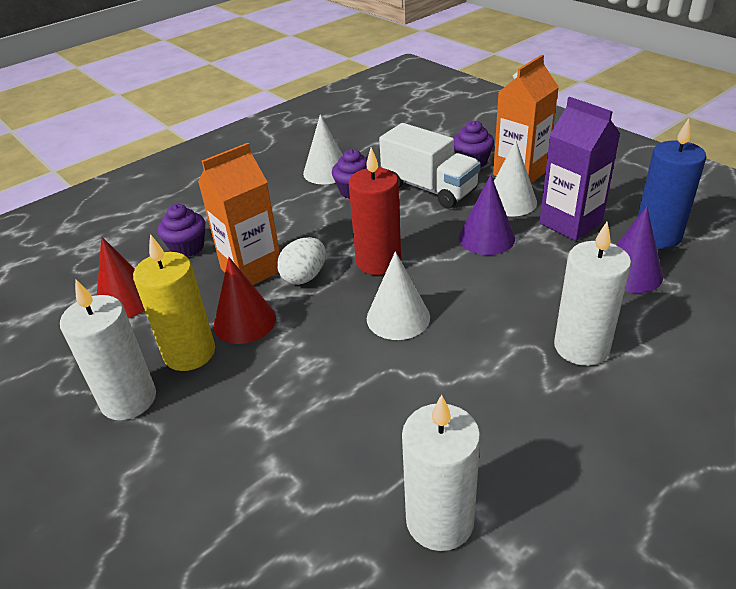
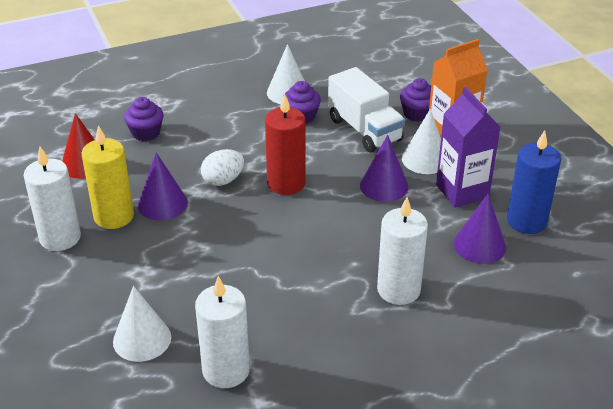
camera: 15 degrees right, 0 degrees up
orange carton [198,143,280,285] -> none
red cone [213,257,276,344] -> purple cone [138,153,188,220]
white cone [367,251,430,340] -> white cone moved to [113,286,171,362]

